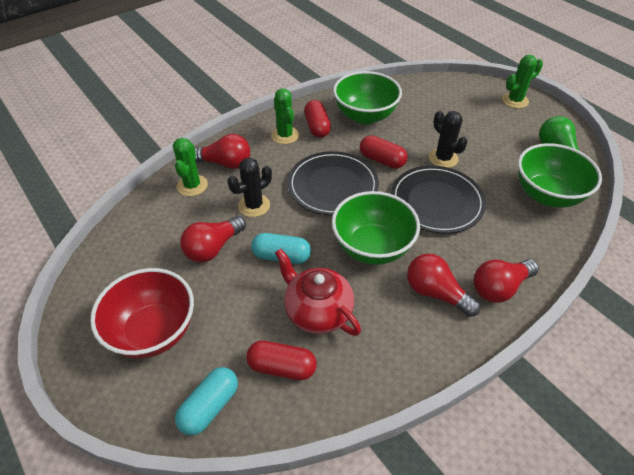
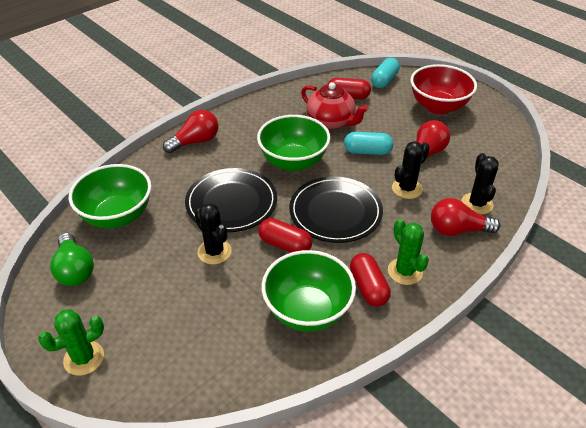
camera: 175 degrees right, 5 degrees down
green cactus [173,138,208,196] -> black cactus [461,153,499,215]
red light bulb [407,254,480,317] -> none

